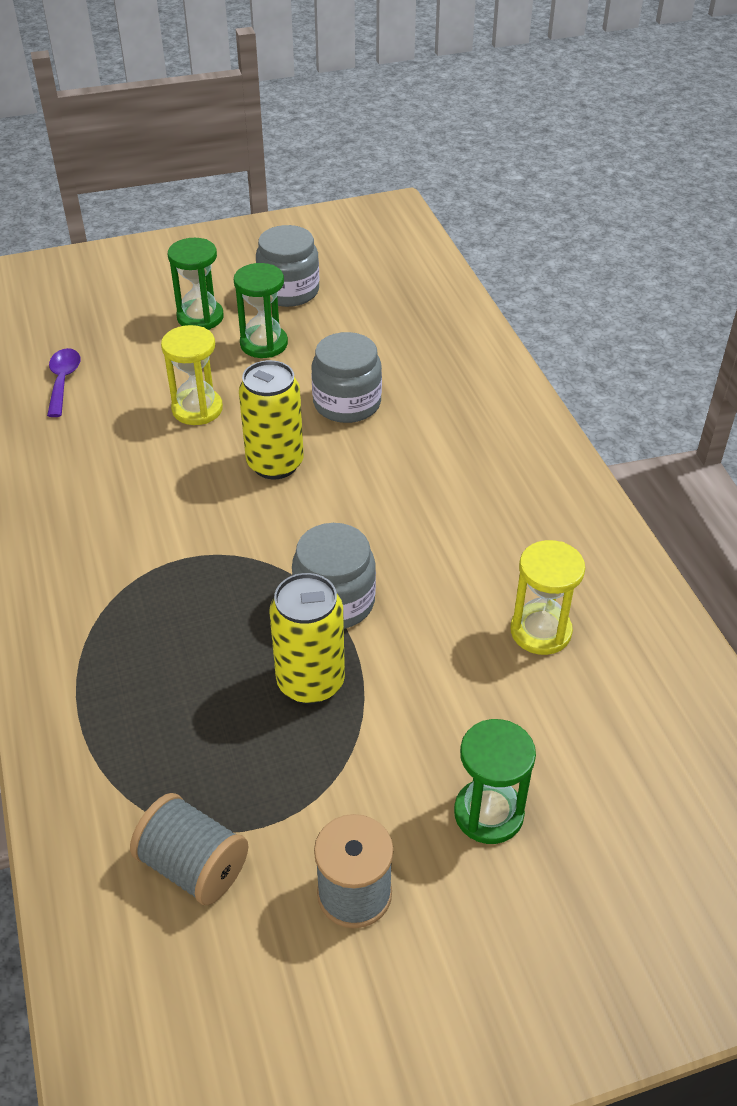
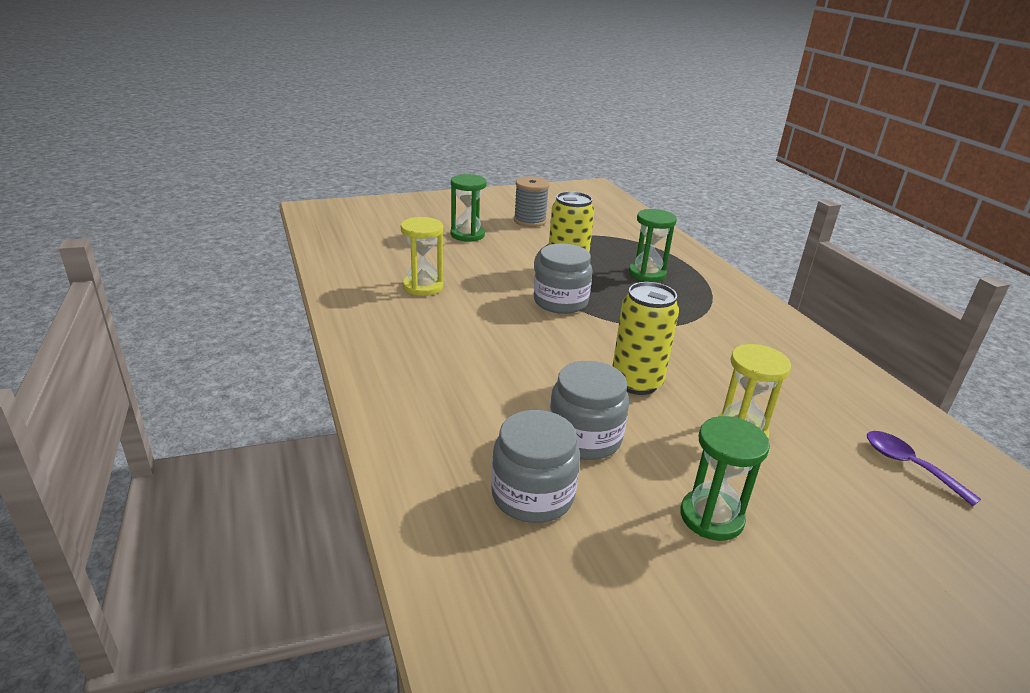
camera: 175 degrees right, 15 degrees down
purple spoon [47,348,81,417] -> purple spoon turned 150 degrees clockwise [867,431,981,506]
grey spool [130,793,248,905] -> none
green hourglass [168,238,224,330] -> green hourglass moved to [629,209,677,282]
grey jar [256,225,319,307] -> grey jar moved to [491,410,580,523]

